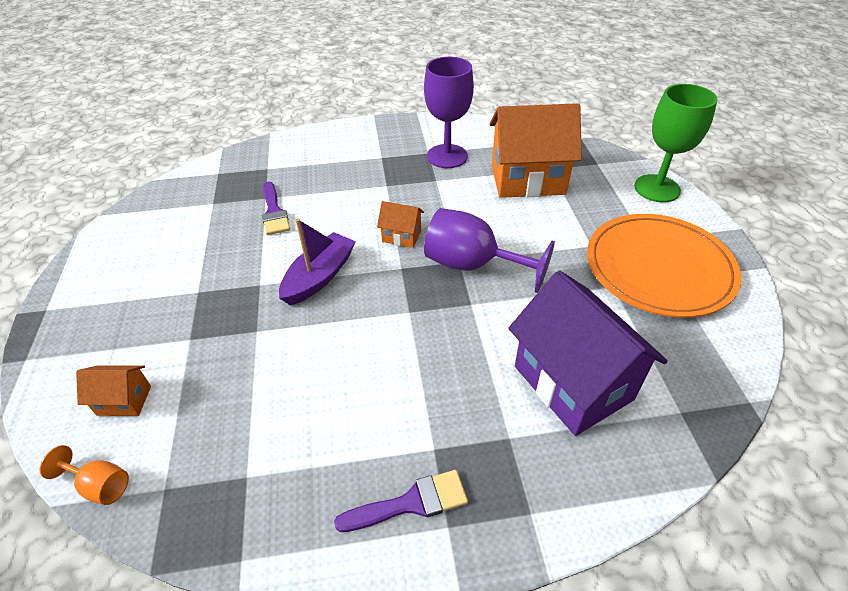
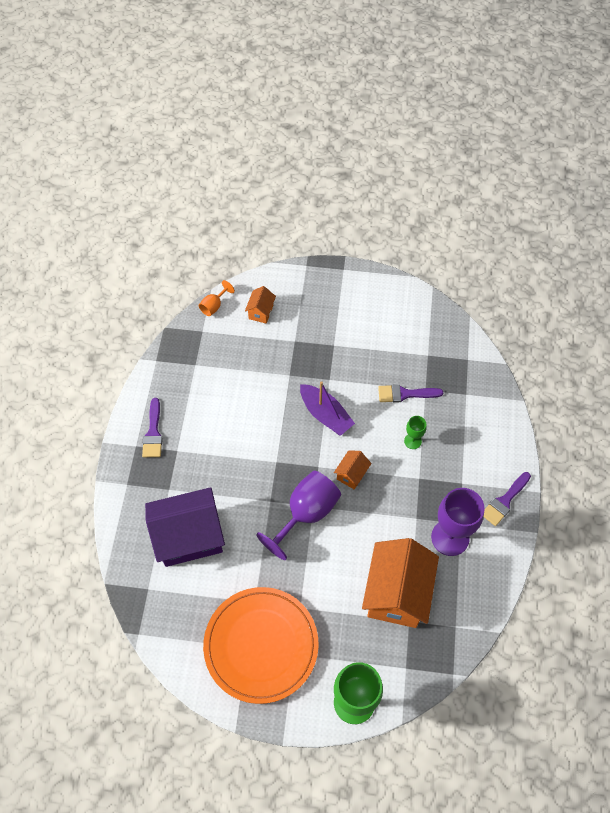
camera: 105 degrees right, 15 degrees up
none -> green goblet [404,416,427,449]
none -> purple brush [484,472,531,526]

